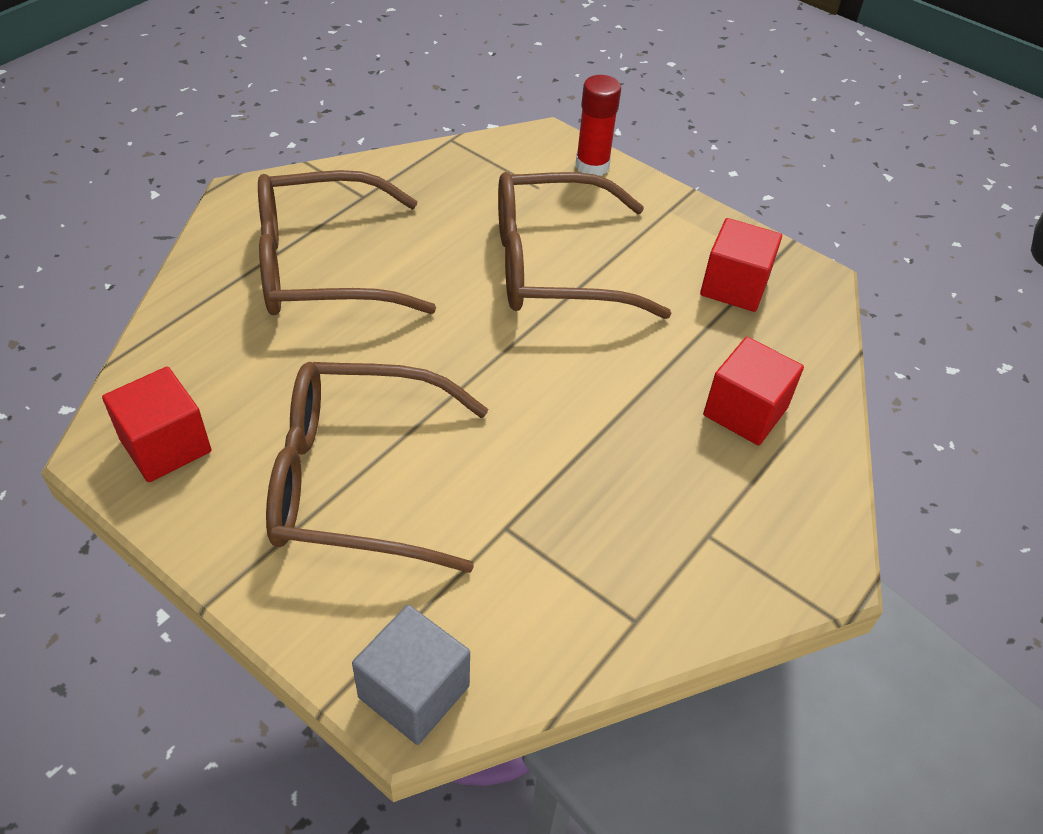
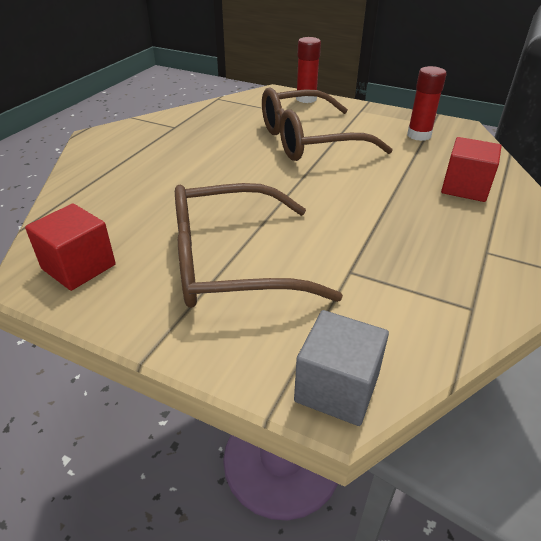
camera: 10 degrees left, 10 degrees down
brown glasses [258,170,436,315] -> none
red cube [700,218,782,312] -> red glue stick [407,66,447,141]

